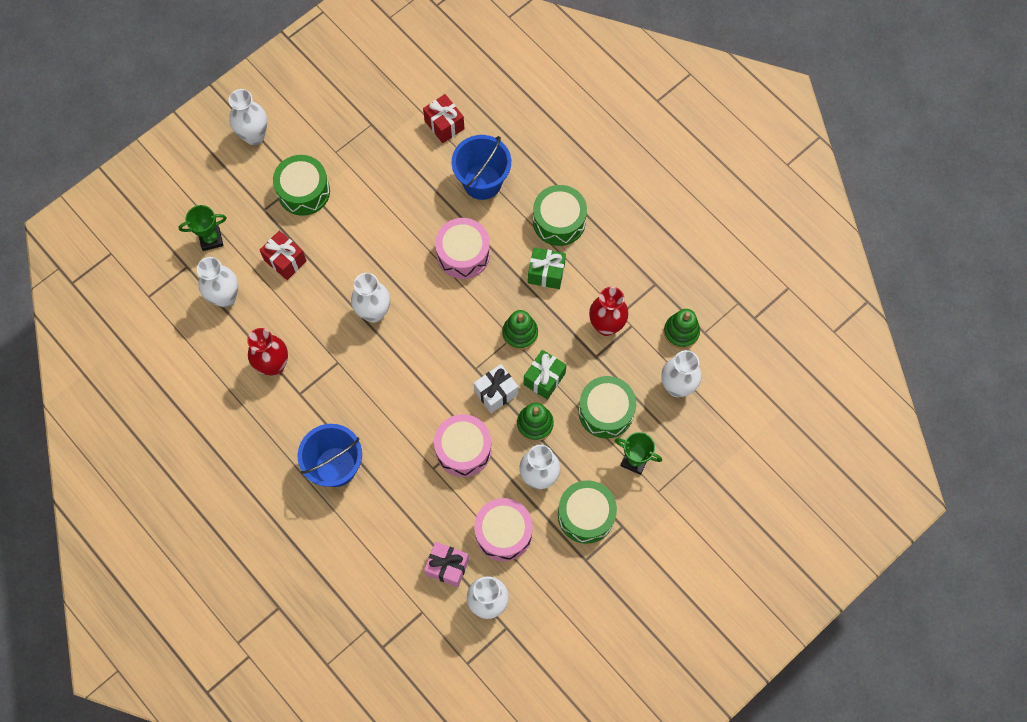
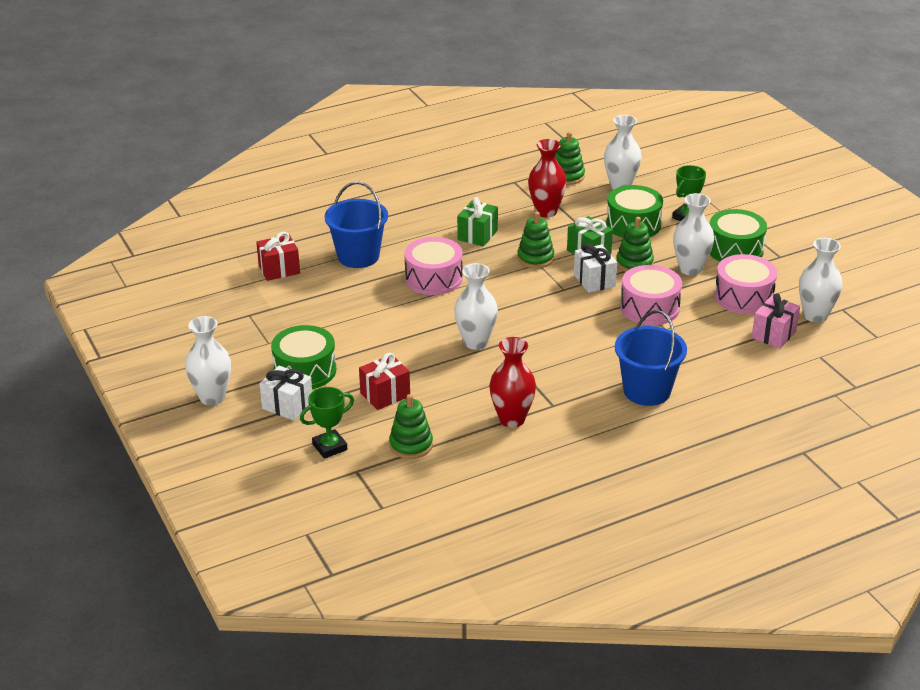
camera: 75 degrees left, 35 degrees down
green trophy [179,205,227,251] -> green trophy turned 60 degrees clockwise [300,387,354,459]
white vase [197,257,239,307] -> green stacking toy [389,394,433,459]
green drum [533,185,587,246] -> none
none -> white gift [260,365,312,421]

